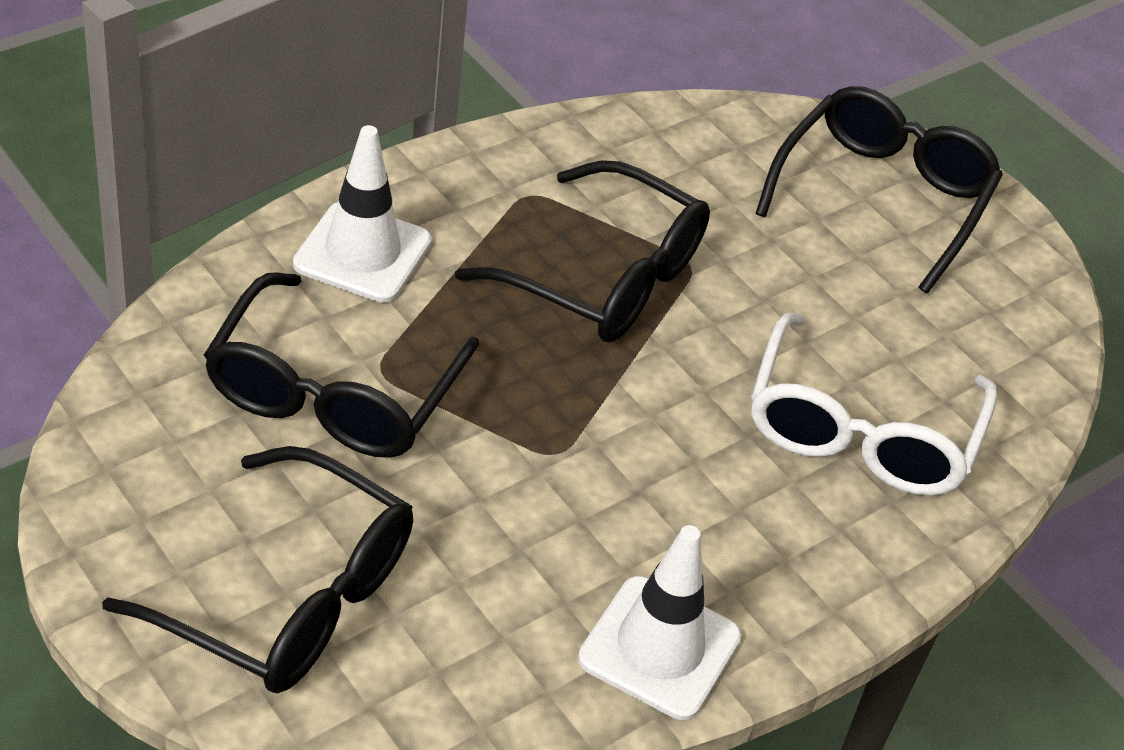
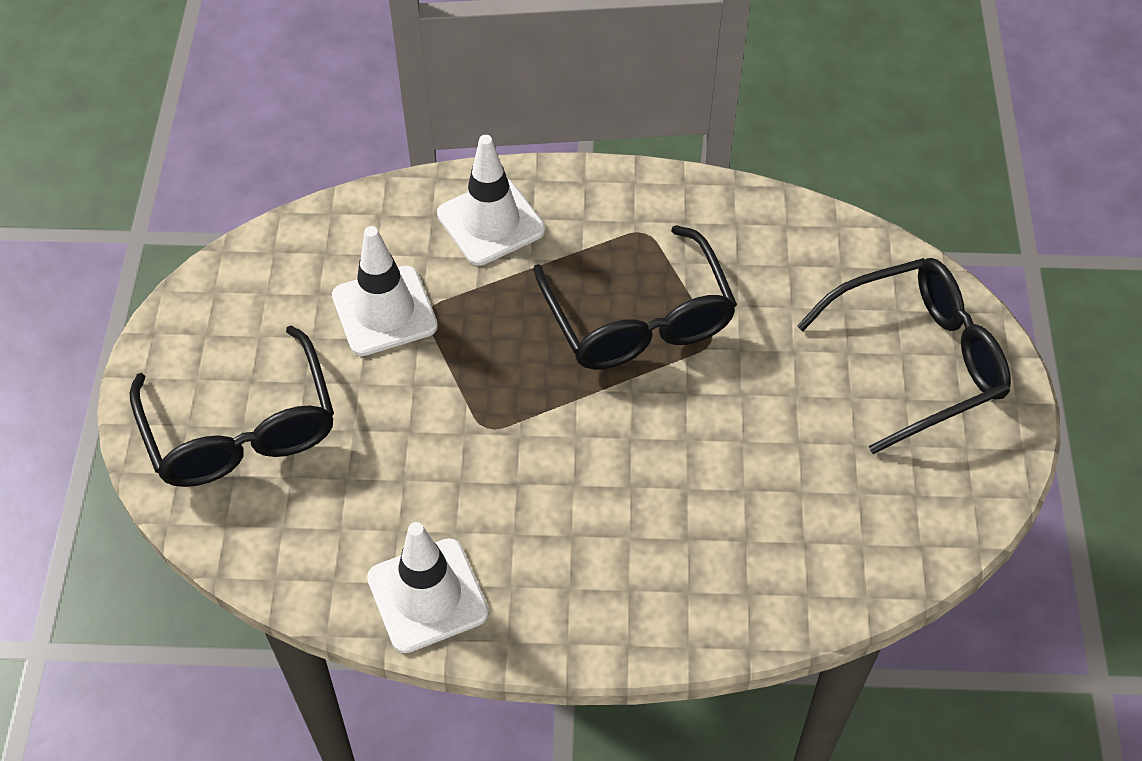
camera: 45 degrees right, 10 degrees up
black glasses [204,272,479,458] -> white traffic cone [332,226,438,356]
white glasses [751,313,997,495] -> none

